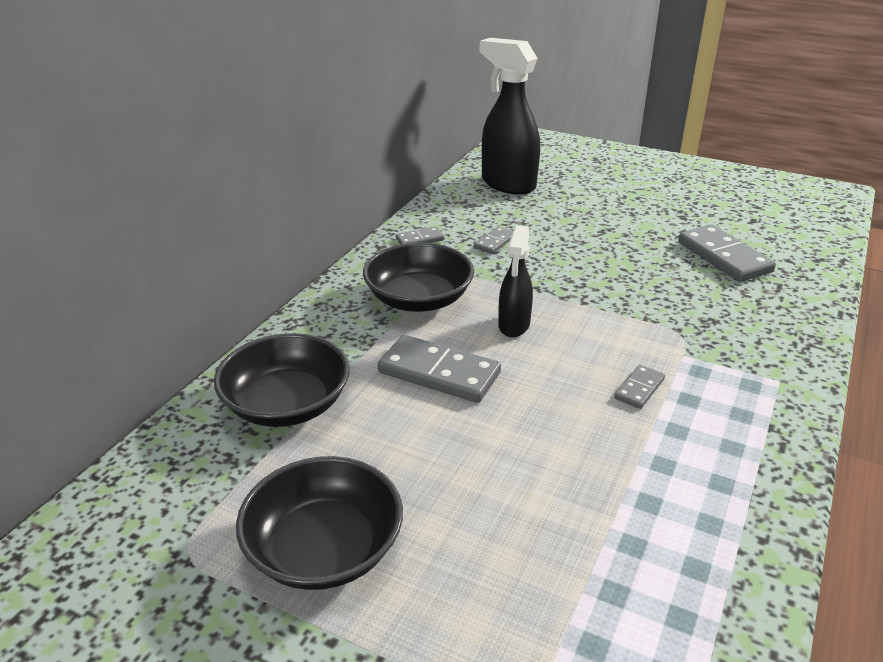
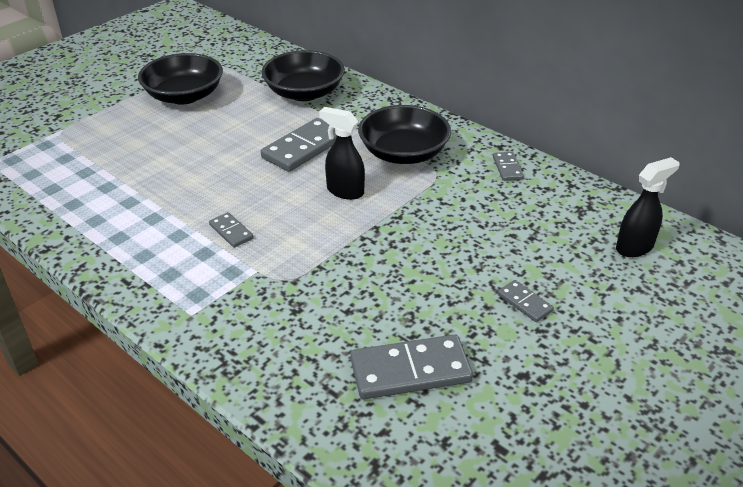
camera: 105 degrees right, 5 degrees up
grey domino [474,227,513,254] -> grey domino moved to [498,280,554,322]
black spray bottle [479,38,540,195] -> black spray bottle [616,157,680,257], size x0.57

